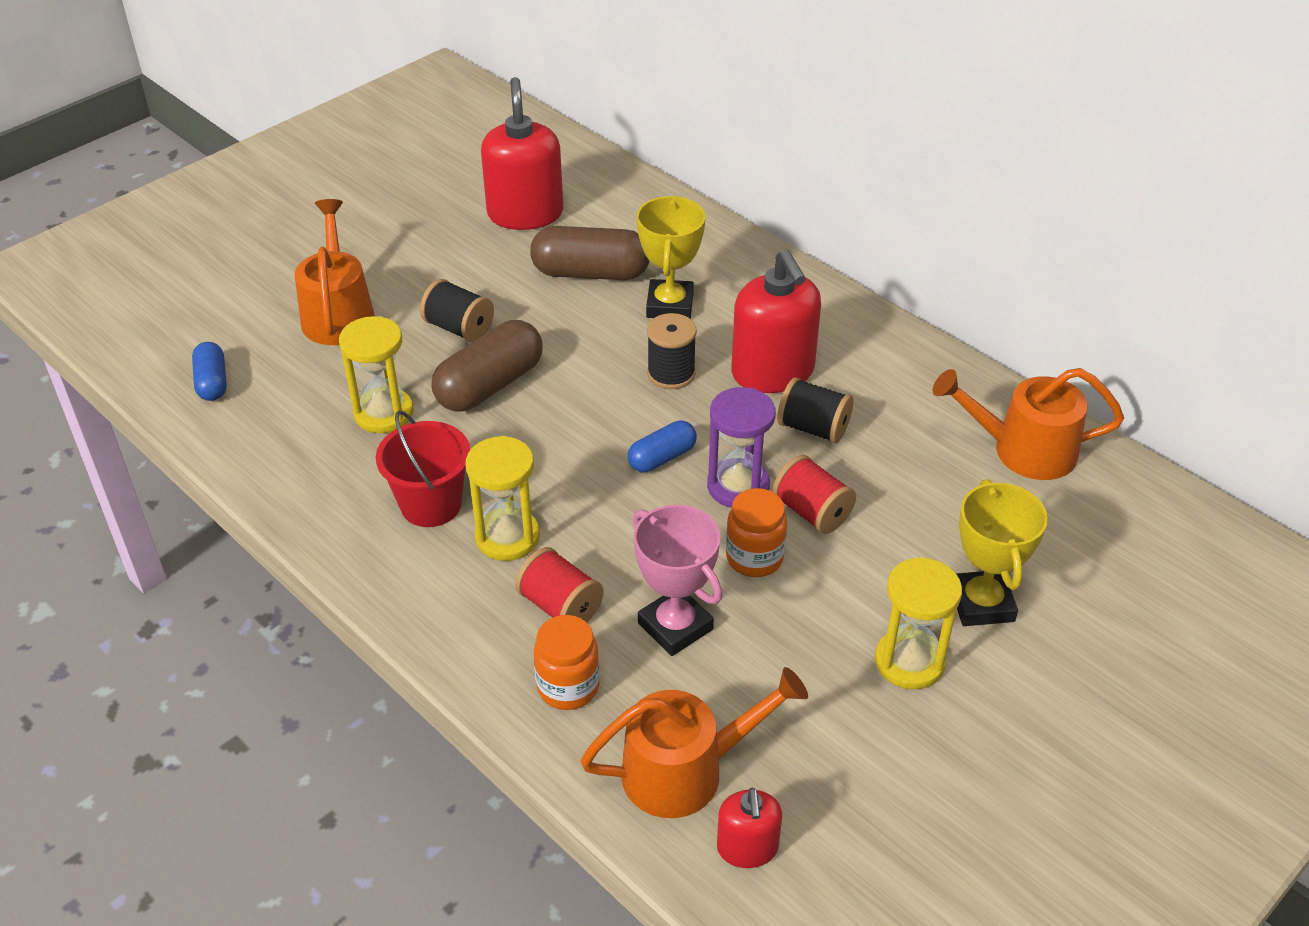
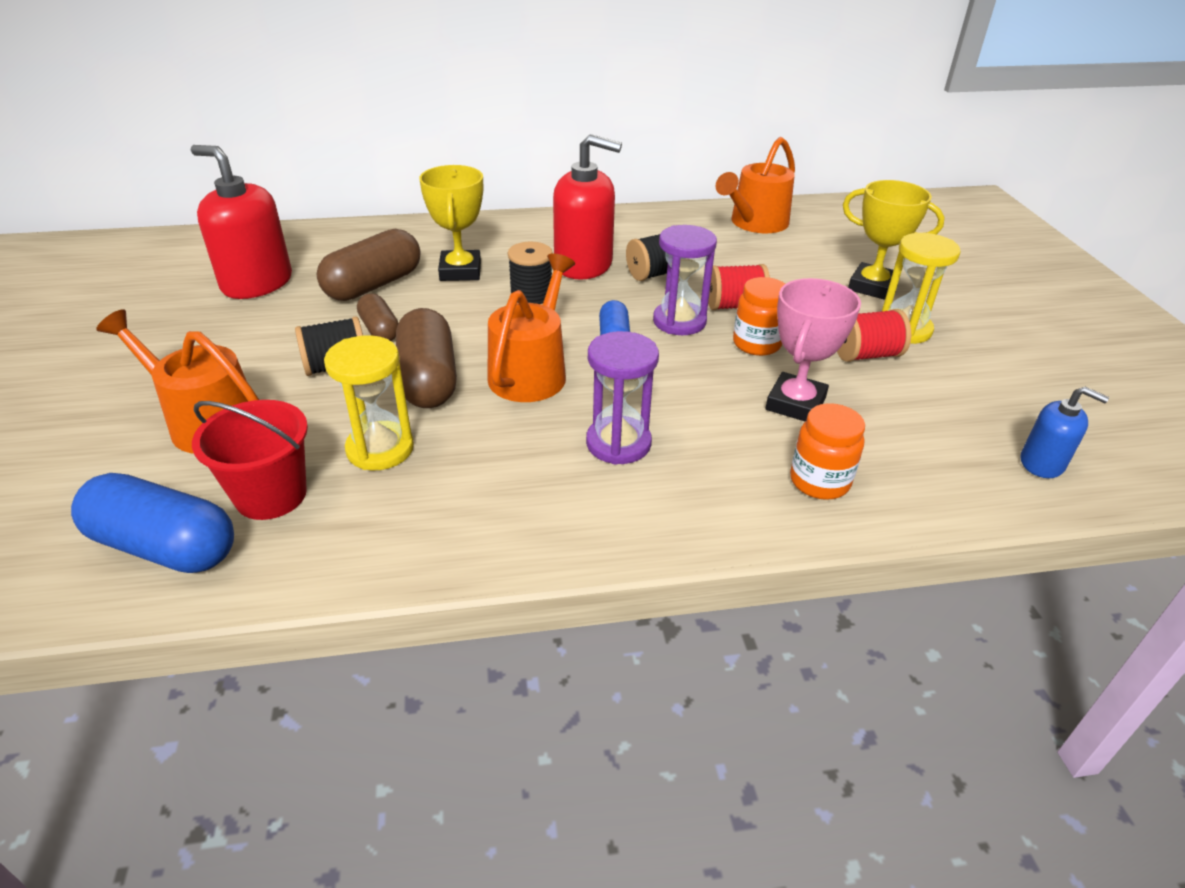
camera: 55 degrees left, 5 degrees down
blue capsule [192,342,227,401] -> blue capsule [71,473,234,573], size x1.74
red bucket [376,410,470,527] -> red bucket moved to [192,400,308,520]
yellow hourglass [466,436,540,561] -> purple hourglass [586,331,659,465]
red spool [515,547,604,622] -> red spool moved to [837,309,911,362]
orange watering can [580,667,808,818] -> orange watering can moved to [488,253,575,402]
pink trophy [633,505,723,656] -> pink trophy turned 60 degrees counterclockwise [766,278,861,421]
yellow trophy [637,196,705,319] -> yellow trophy turned 45 degrees clockwise [419,165,483,281]
red soap dispenser [717,788,782,868] -> blue soap dispenser [1021,387,1109,478]
none -> brown capsule [357,293,398,341]

